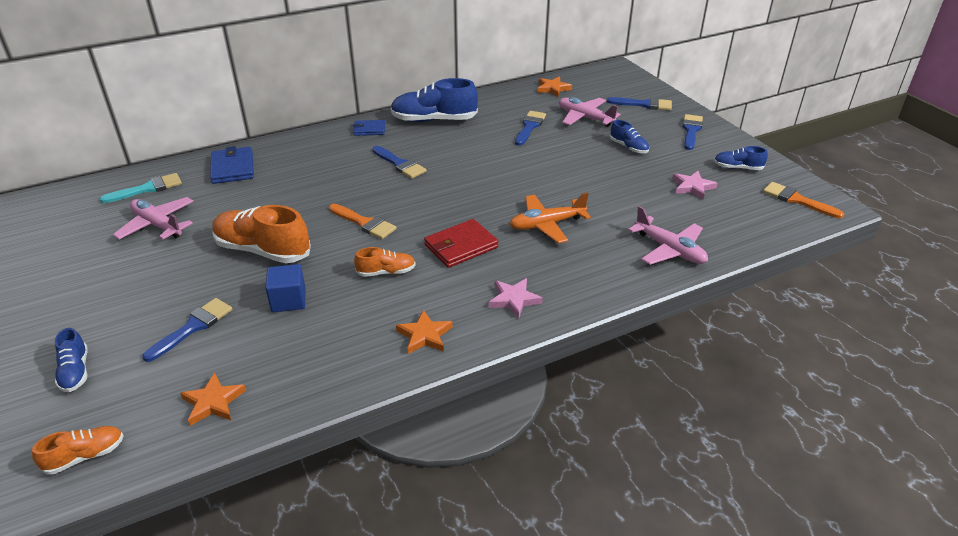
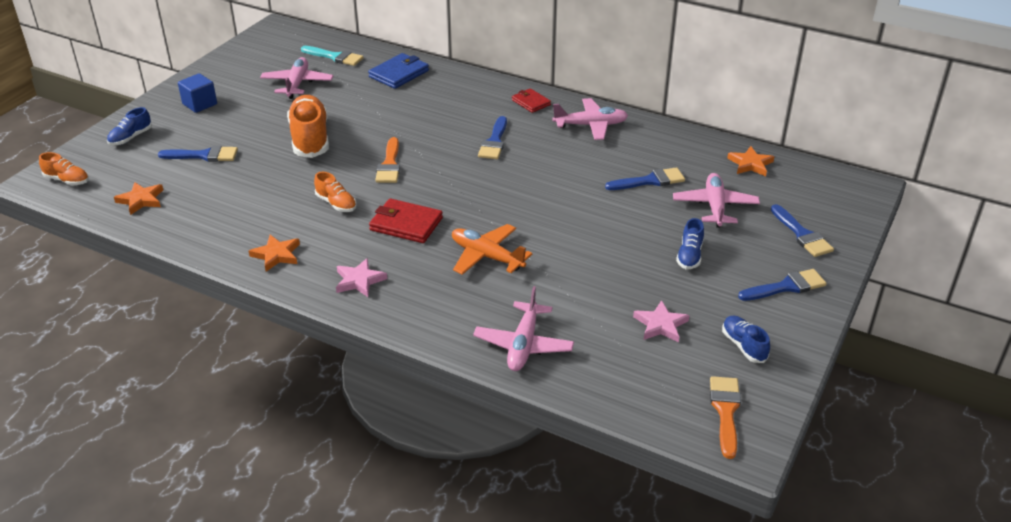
camera: 55 degrees right, 0 degrees up
blue cube [265,264,306,312] -> blue cube moved to [178,73,217,113]
blue wallet [353,120,385,136] -> red wallet [512,88,551,113]
blue shoe [390,78,478,122] -> pink plane [552,98,628,140]

